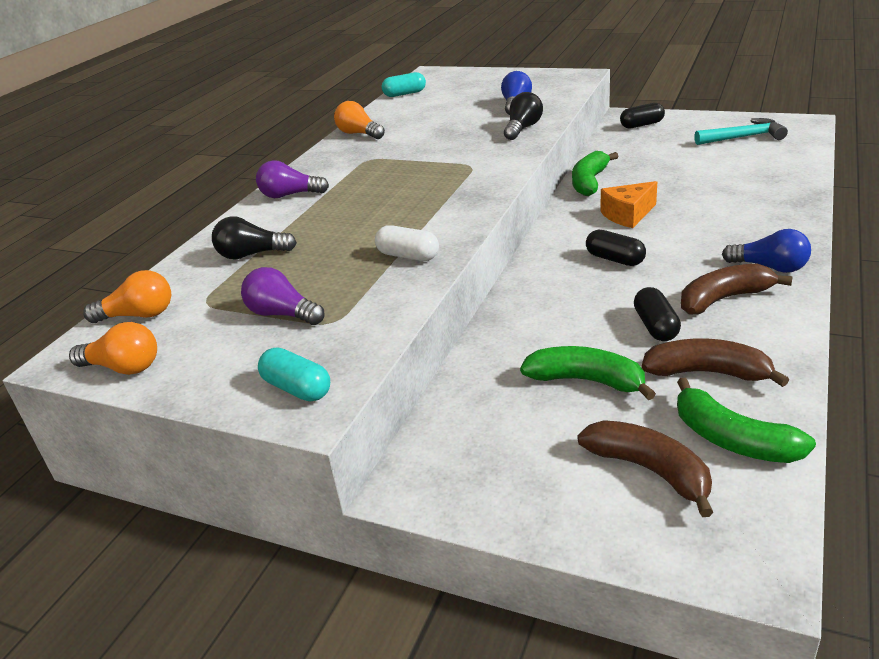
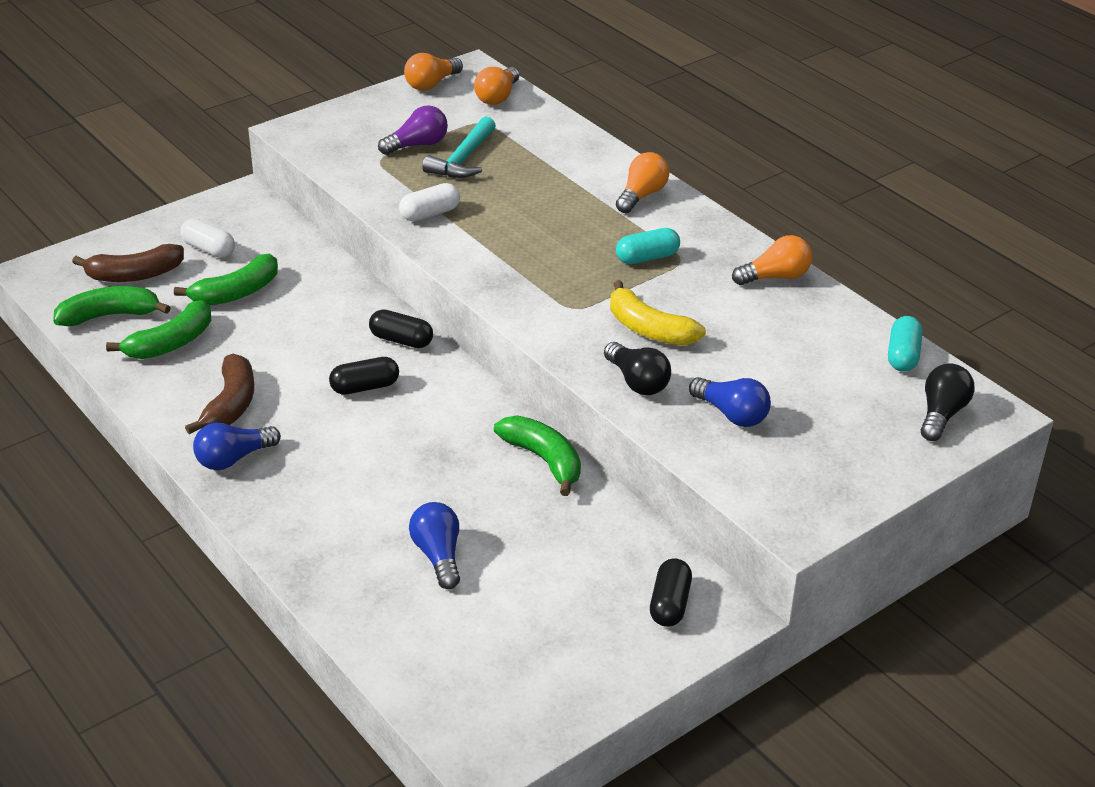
camera: 115 degrees right, 5 degrees up
black light bulb [212,216,297,259] -> black light bulb moved to [921,363,974,441]
purple light bulb [256,160,329,198] -> orange light bulb [616,152,669,213]
turquoise capsule [258,347,330,402] -> turquoise capsule moved to [616,228,680,264]
orange cheese [600,181,657,228] -> none
black capsule [634,287,681,341] -> black capsule moved to [369,309,433,348]
brown banana [642,338,789,387] -> green banana [106,300,211,359]
turquoise hammer [694,118,788,145] -> turquoise hammer moved to [422,116,496,178]
none -> white capsule [180,219,235,258]
none -> blue light bulb [409,502,460,589]
none -> yellow banana [610,280,706,346]

